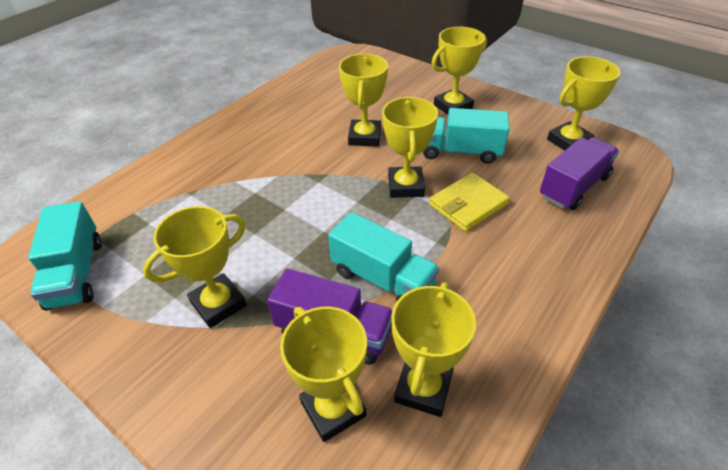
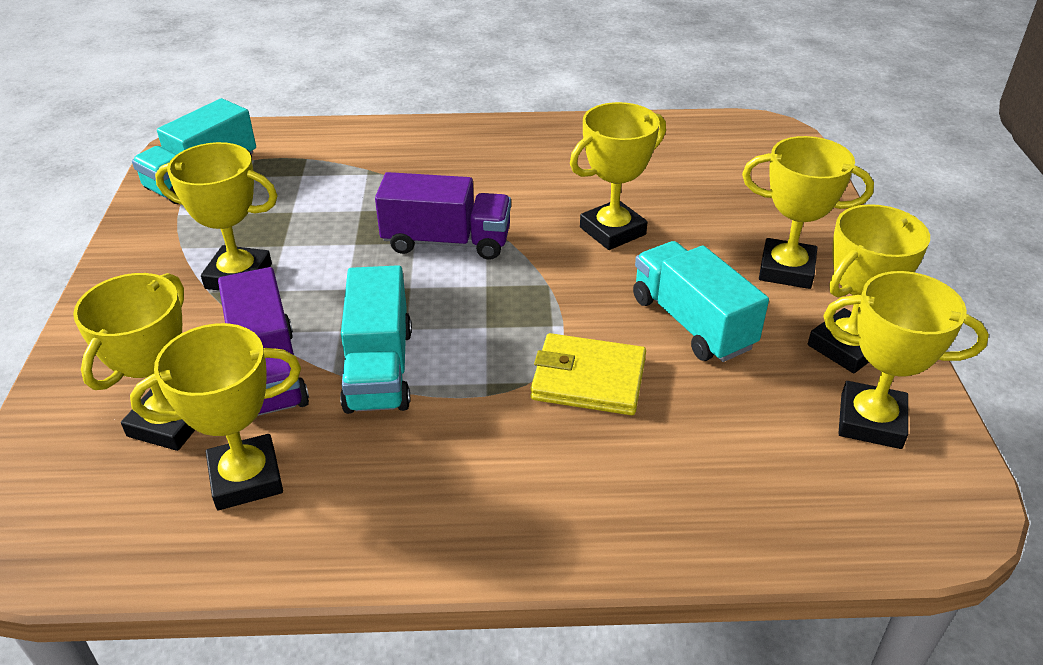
camera: 50 degrees right, 5 degrees down
yellow trophy [382,97,438,198] -> yellow trophy moved to [808,204,930,373]
purple truck [540,137,619,210] -> purple truck moved to [375,172,511,260]

